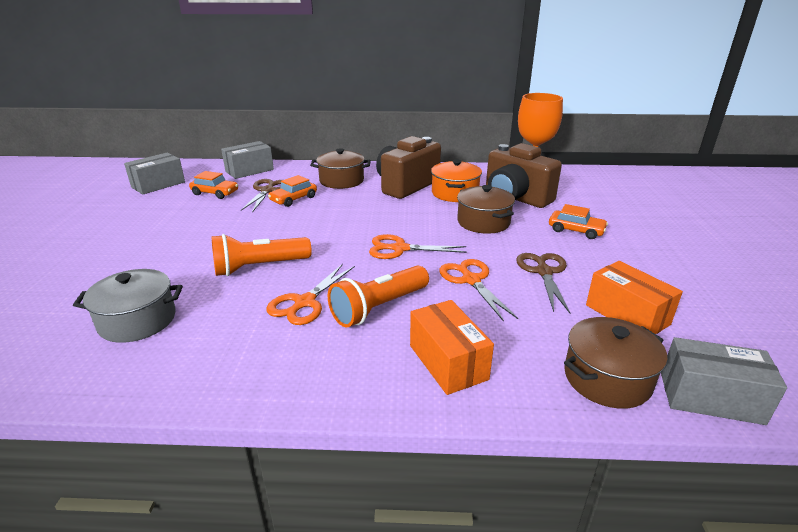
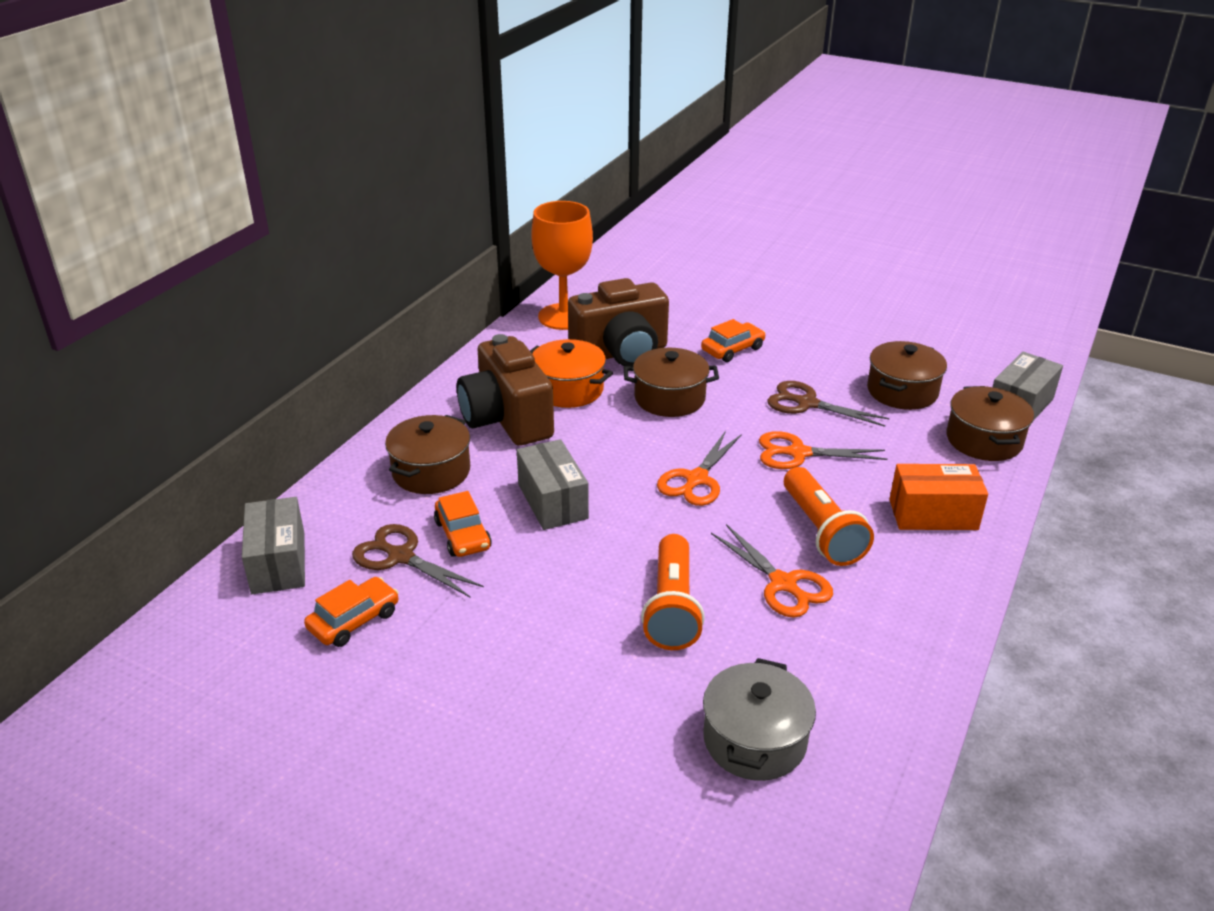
camera: 65 degrees left, 5 degrees up
grey box [124,152,185,194] -> grey box moved to [517,439,589,530]
orange box [586,261,683,334] -> brown pot [867,341,947,410]

